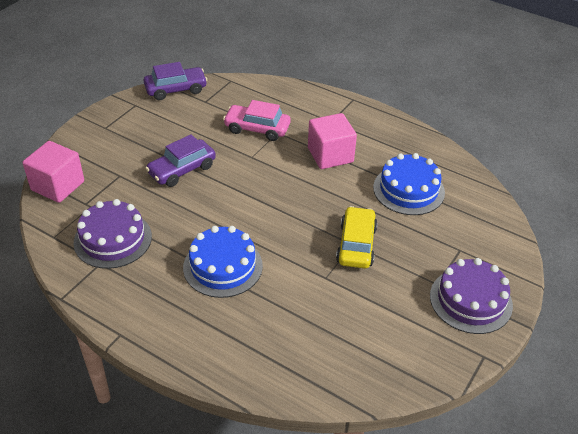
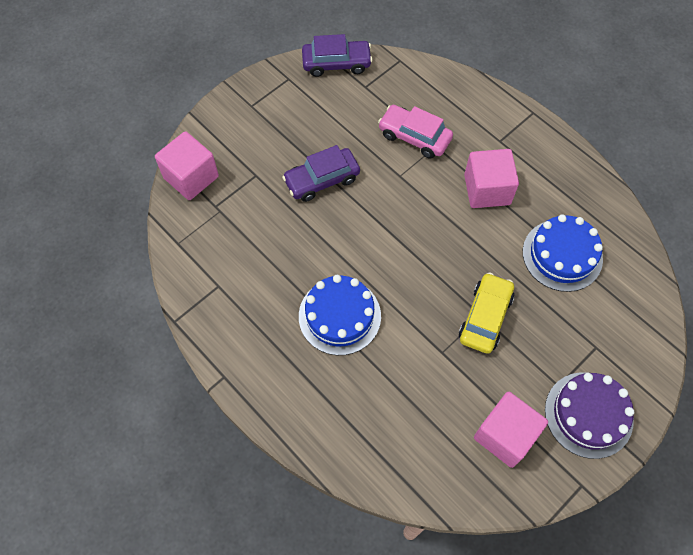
camera: 15 degrees right, 20 degrees up
purple cake [74,199,152,269] -> none
none -> pink cube [474,392,548,468]

